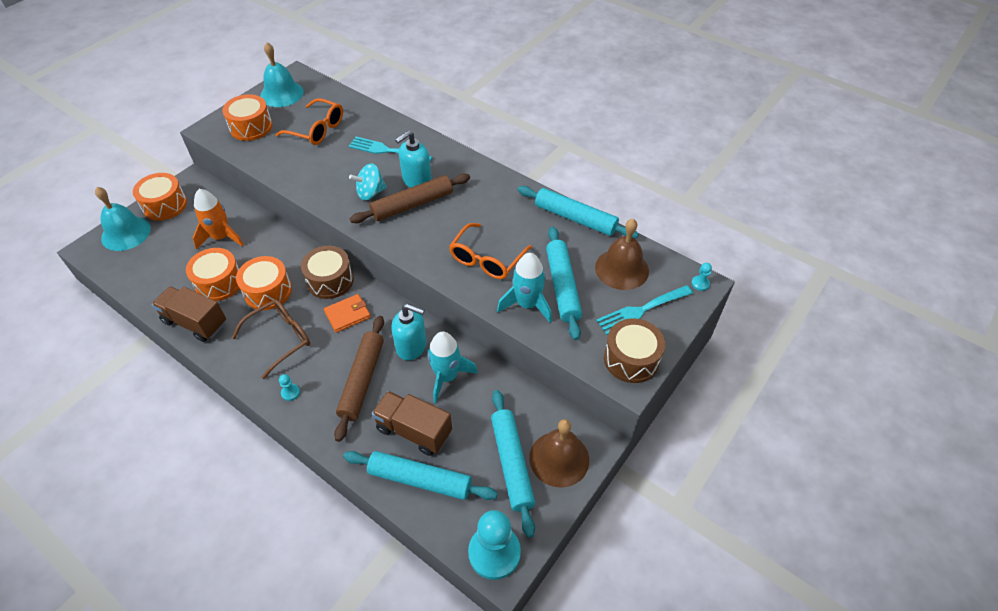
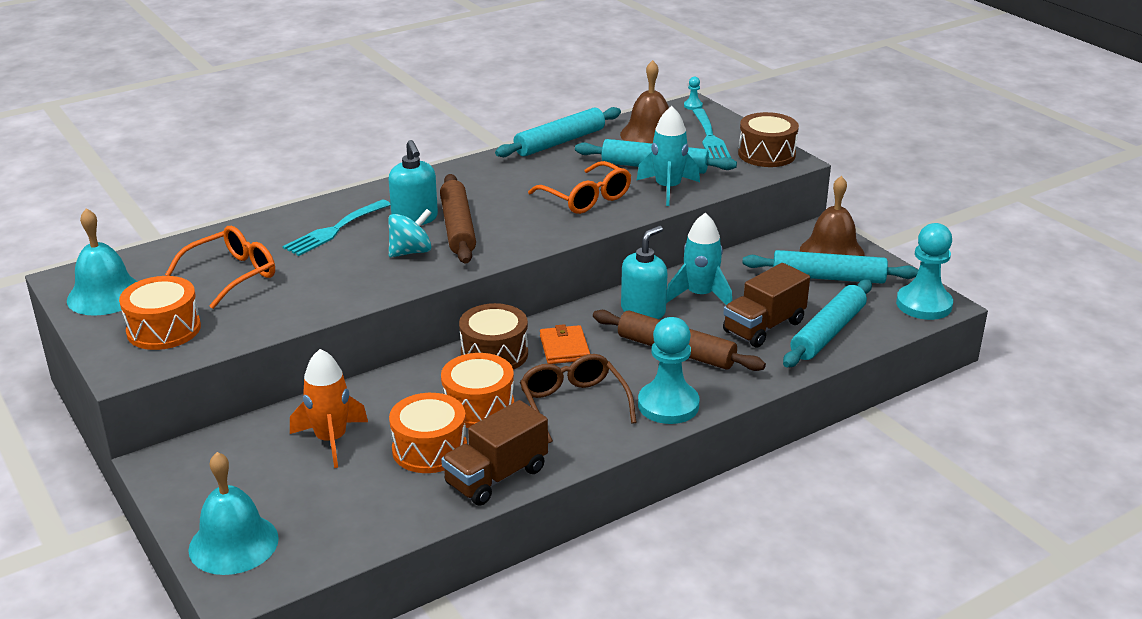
camera: 70 degrees left, 20 degrees down
orange drum [133,173,187,221] -> none
turquoise pawn [279,374,300,401] -> turquoise pawn [638,317,700,424], size x2.44
turquoise spinning top [349,163,387,200] -> turquoise spinning top turned 120 degrees counterclockwise [388,209,431,257]

